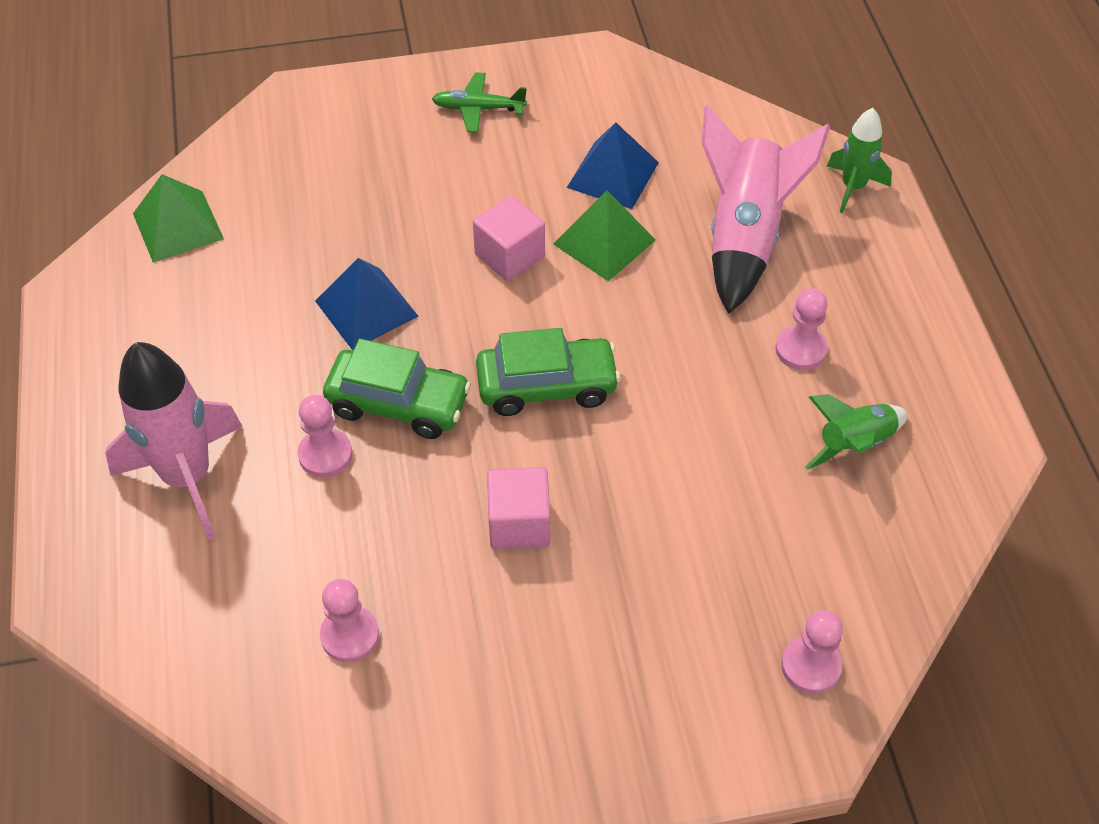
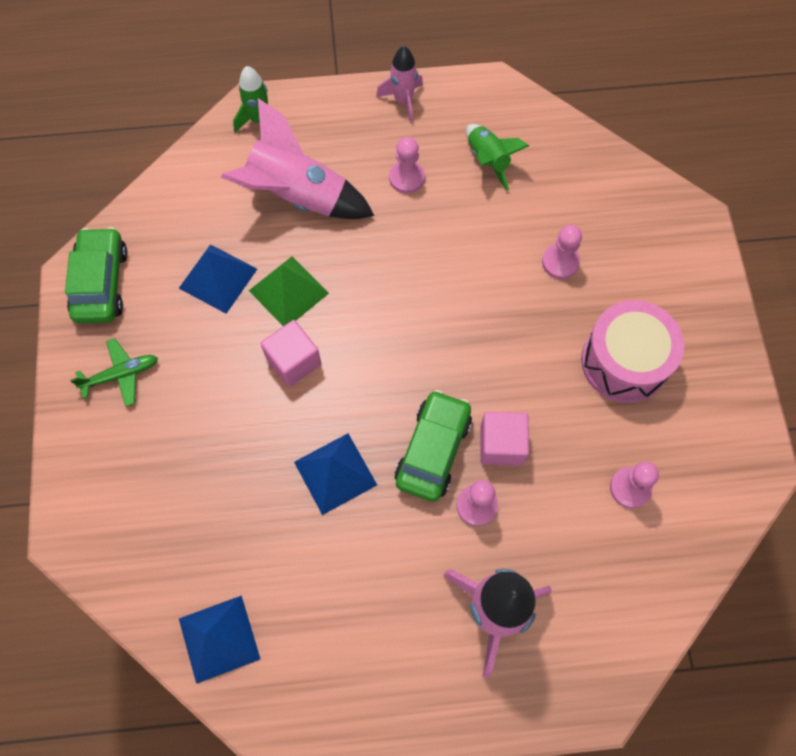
camera: 85 degrees left, 15 degrees up
green pyramid [133,174,224,263] -> blue pyramid [179,595,261,684]
green plane [432,73,527,133] -> green plane turned 120 degrees counterclockwise [70,338,158,406]
green car [476,328,621,416] -> green car moved to [65,227,128,323]
pink cube [487,467,550,549] -> pink cube moved to [480,412,529,466]
pink pawn [781,610,843,694] -> pink pawn moved to [542,225,582,279]
none -> pink rocket [376,46,423,124]
none -> pink drum [581,300,684,403]

